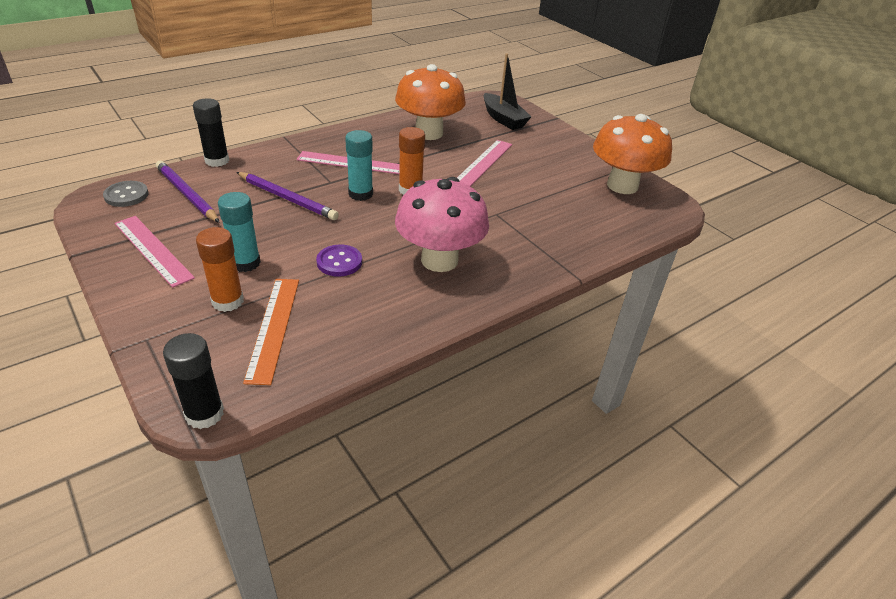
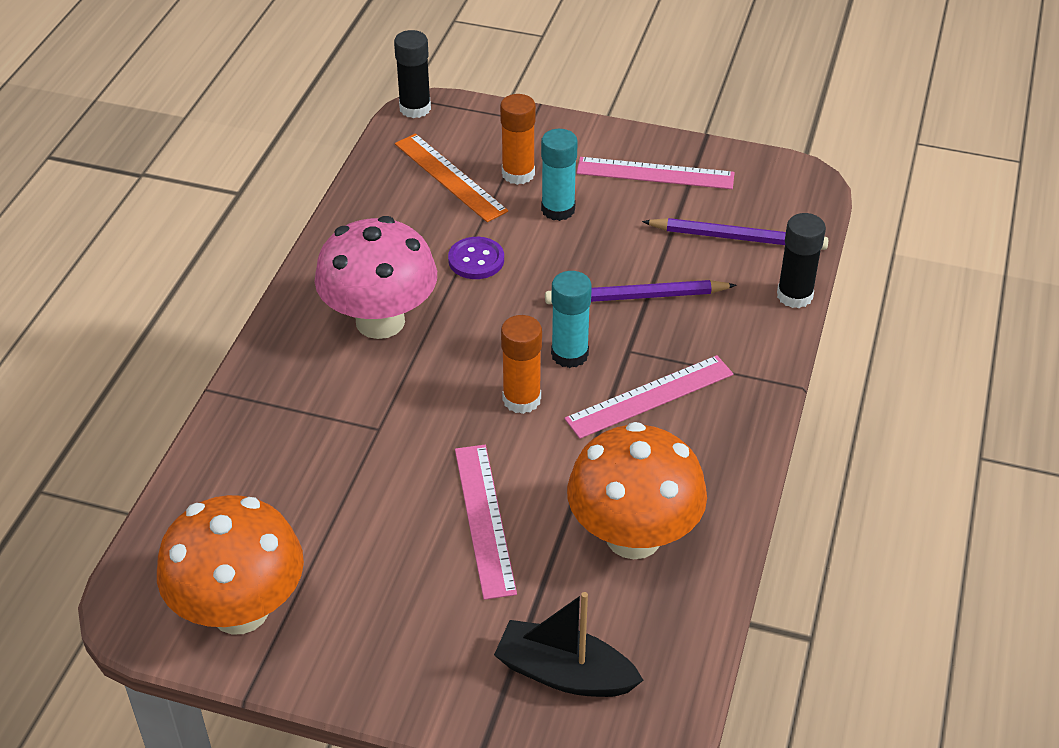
camera: 145 degrees right, 5 degrees up
grey button [103,181,149,207] -> none

